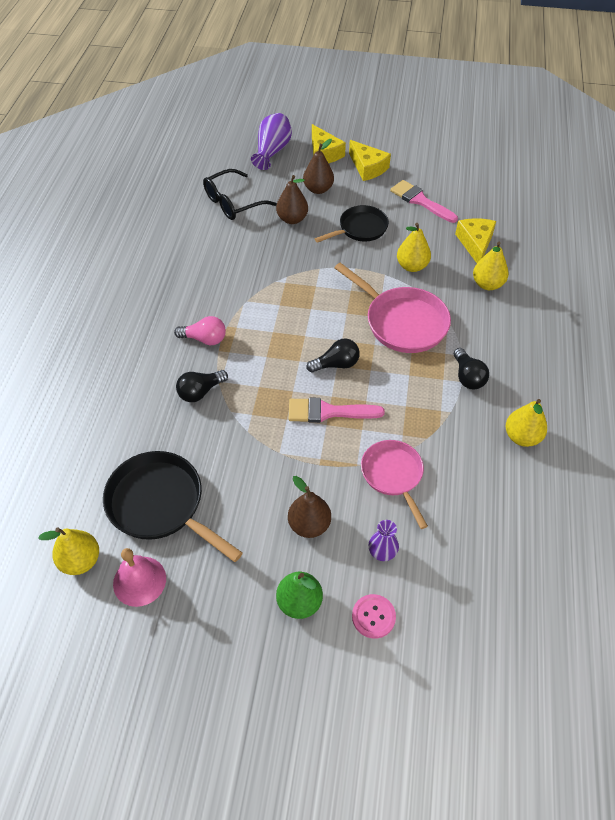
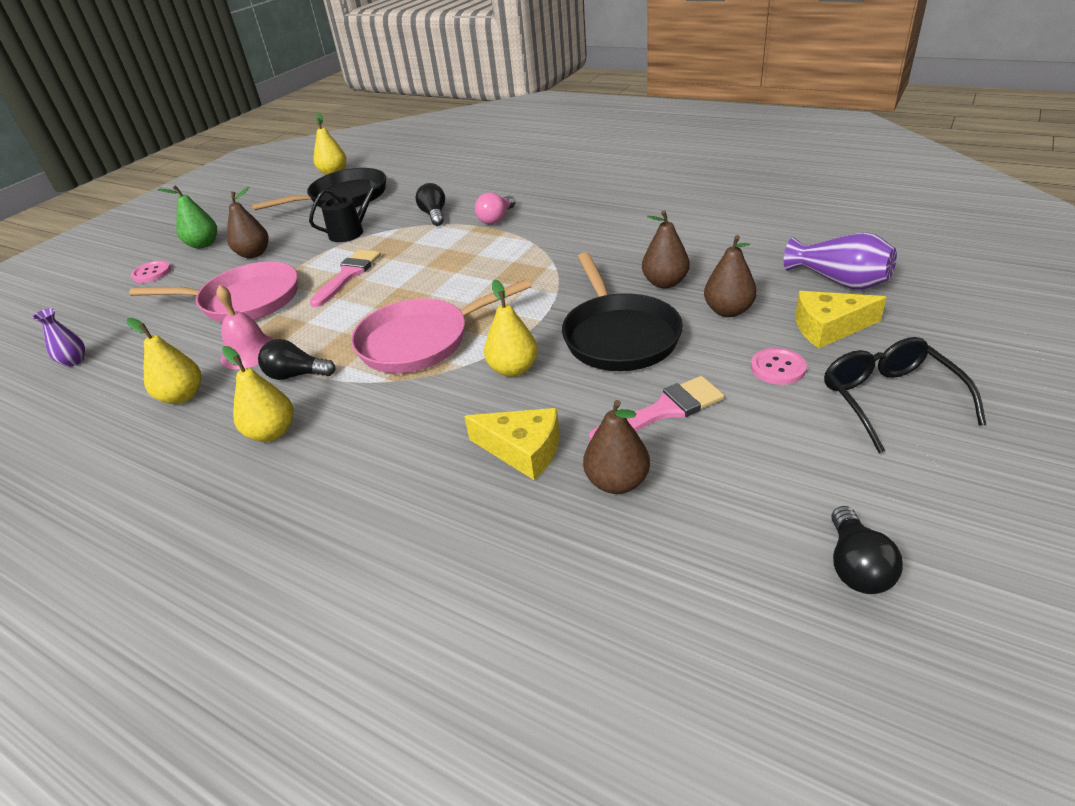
camera: 115 degrees right, 15 degrees down
pink bell [113,548,166,607] -> pink bell moved to [216,285,275,369]
black glasses [203,169,277,220] -> black glasses moved to [824,337,986,453]
black light bulb [306,339,360,373] -> black light bulb moved to [831,506,903,594]
black pan [315,205,389,243] -> black pan [562,252,683,371], size x1.52
yellow cheese [349,140,391,181] -> pink button [751,348,807,385]
pink pan [361,440,428,529] -> pink pan [129,262,298,322], size x1.52
purple vase [369,520,399,561] -> purple vase moved to [32,308,85,367]
yellow pear [473,242,509,290] -> yellow pear moved to [222,346,293,442]
none -> black watering can [309,180,380,242]
none -> brown pear [583,400,650,494]

